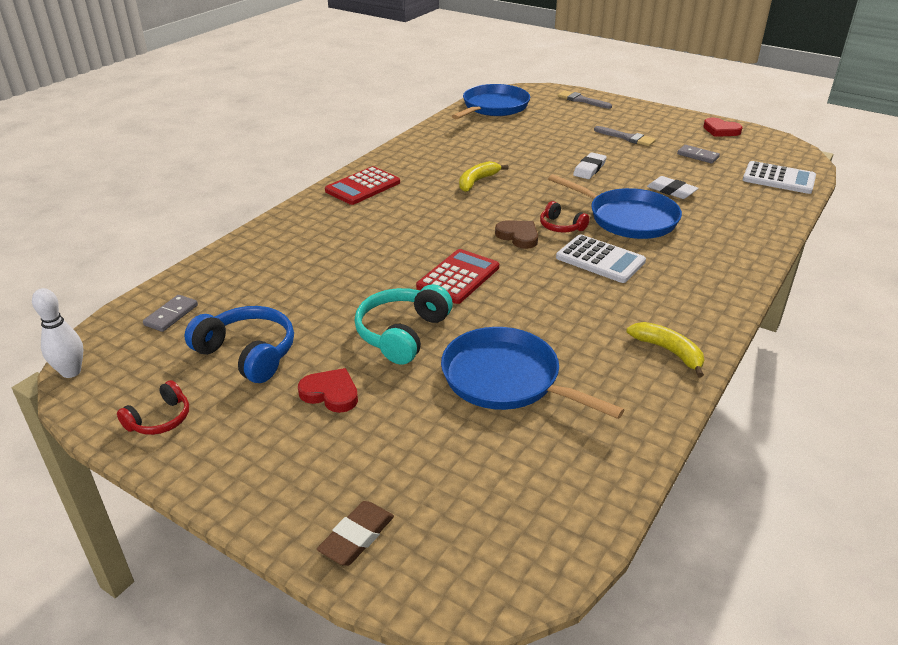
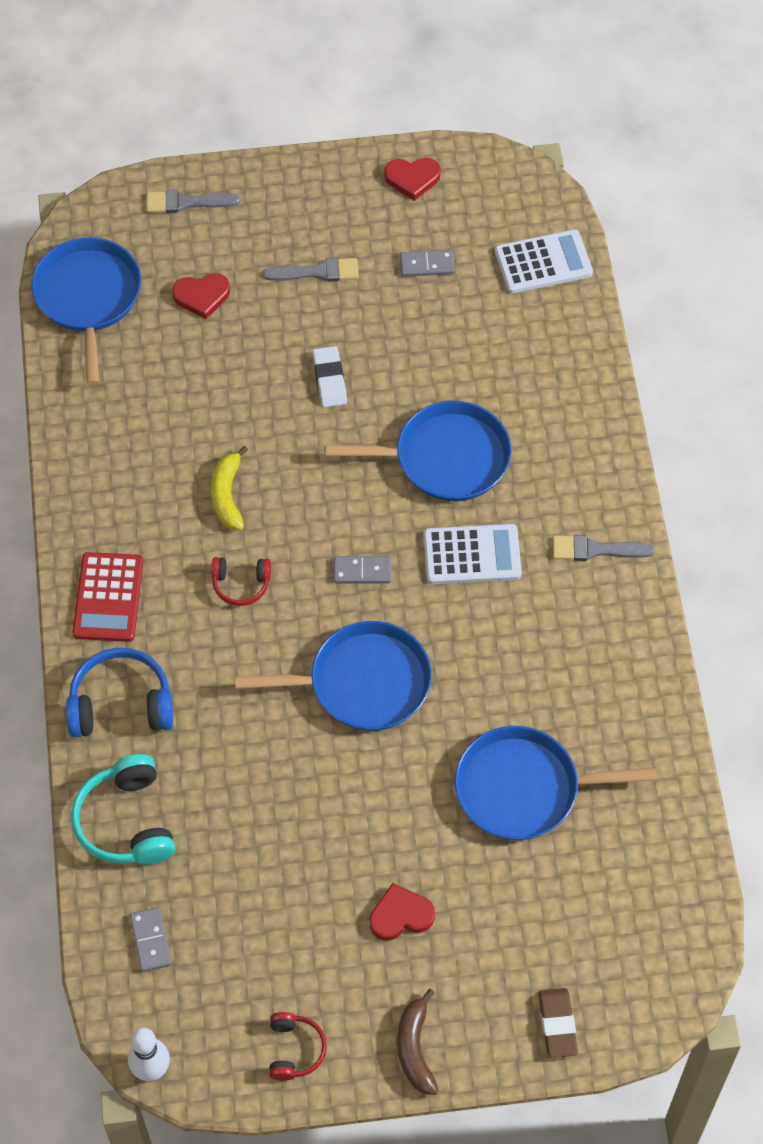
camera: 40 degrees left, 25 degrees up
blue headphones [185,306,294,383] -> blue headphones moved to [66,648,173,737]
turquoise headphones [354,284,453,365] -> turquoise headphones moved to [71,754,175,865]
red calculator [416,249,499,304] -> blue pan [235,621,432,731]
brown heart [495,220,538,249] -> grey domino [334,556,391,584]
red headphones [540,201,590,233] -> red headphones moved to [212,557,271,606]
yellow banana [627,322,704,377] -> none
white eraser [647,176,699,199] -> none
none -> red heart [172,273,230,319]
none -> brown banana [397,989,438,1095]
none -> grey brush [553,535,655,561]

